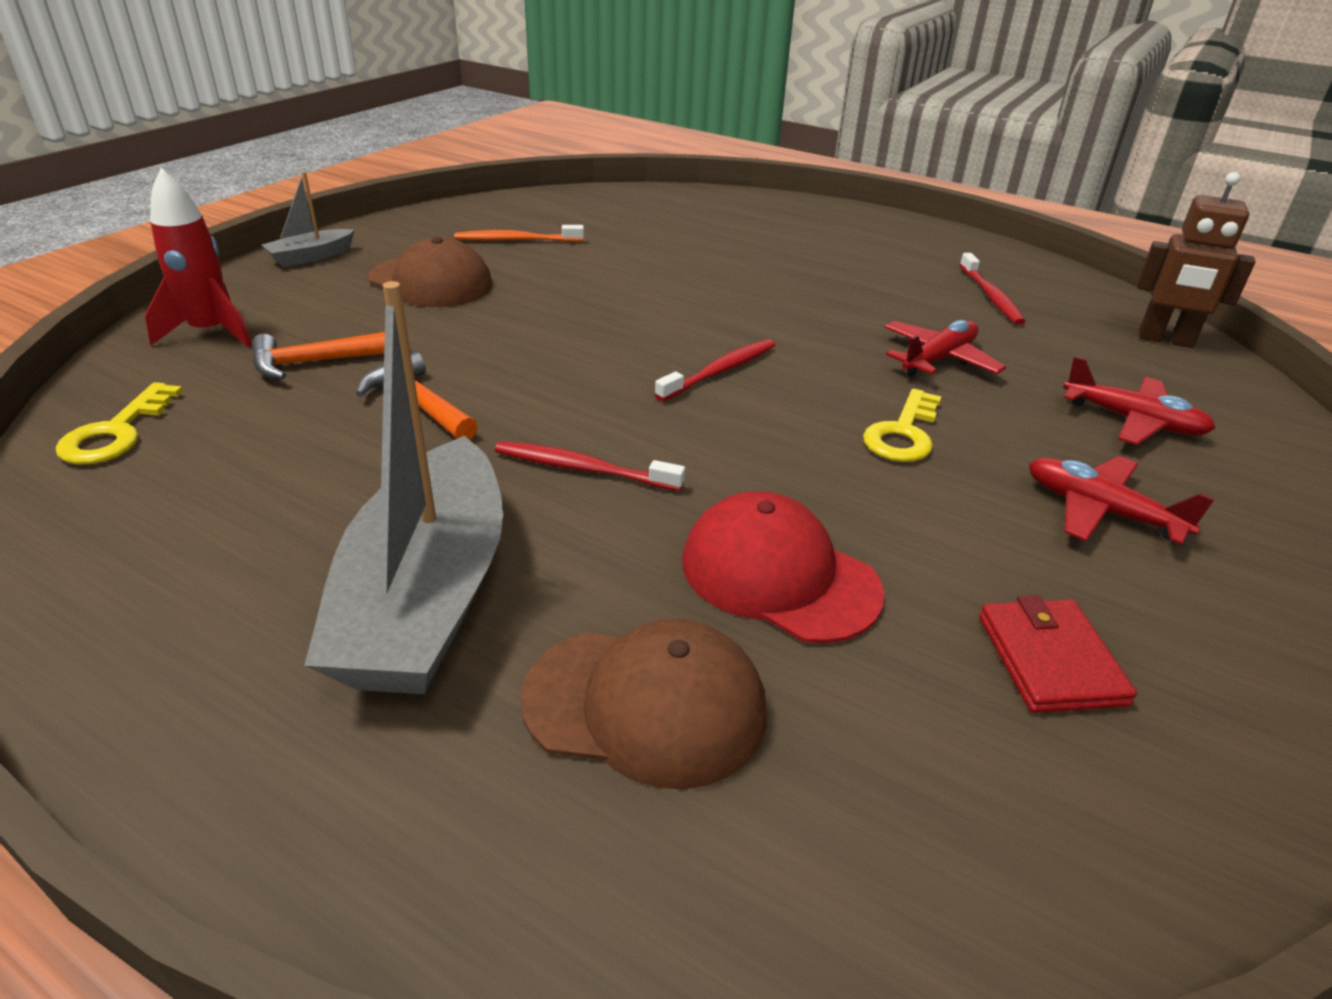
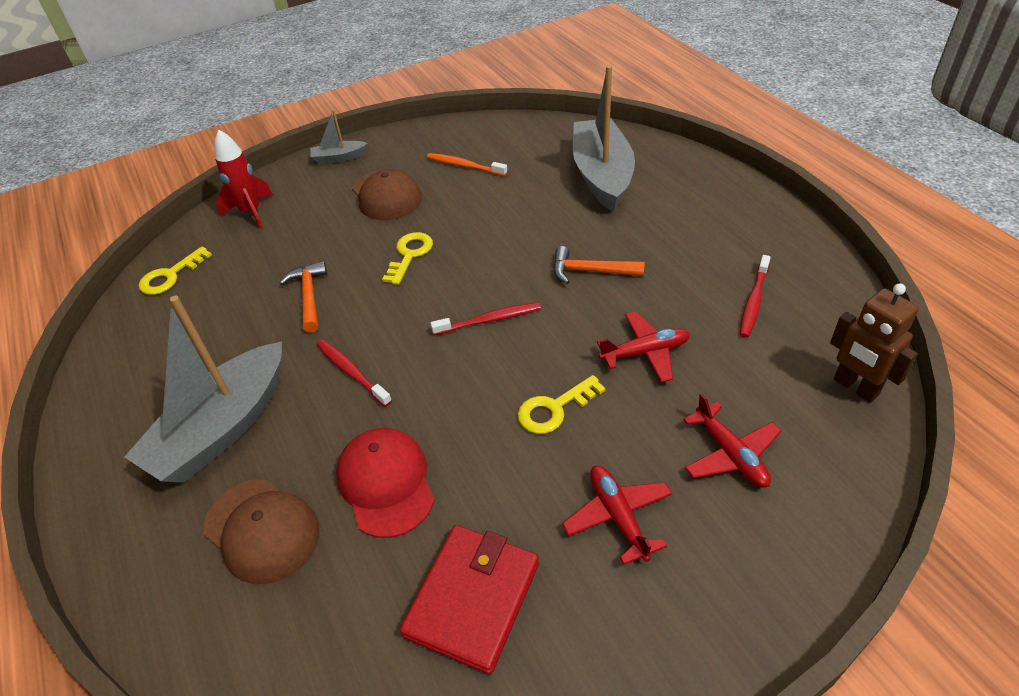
camera: 35 degrees right, 10 degrees up
orange hammer [252,332,385,379] -> orange hammer moved to [553,246,645,284]
red wallet [979,595,1137,713] -> red wallet [400,525,539,674], size x1.56
none -> yellow key [382,232,433,285]
none -> grey boat [573,65,635,211]

